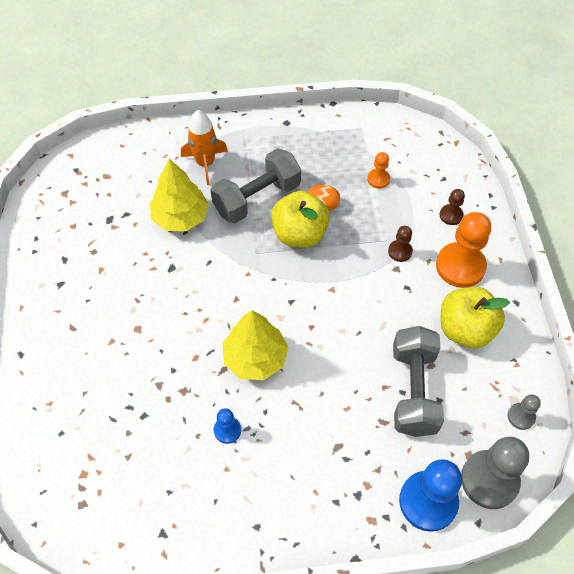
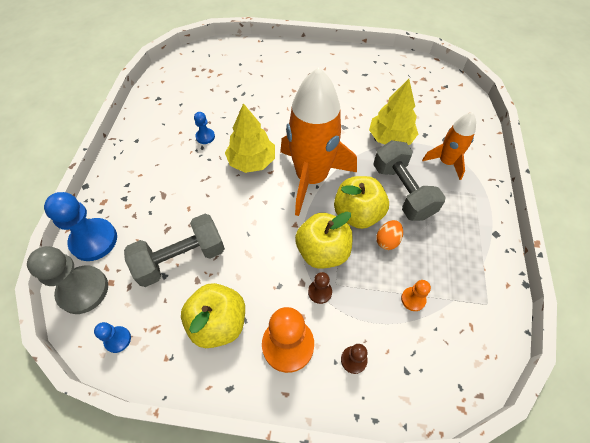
camera: 105 degrees right, 0 degrees up
grey dumbbell [393,326,444,437] -> grey dumbbell turned 45 degrees counterclockwise [124,214,225,287]
grey pawn [508,394,541,430] -> blue pawn [94,322,131,353]
none -> orange rocket [280,67,357,216]
none -> yellow apple [295,212,353,269]

